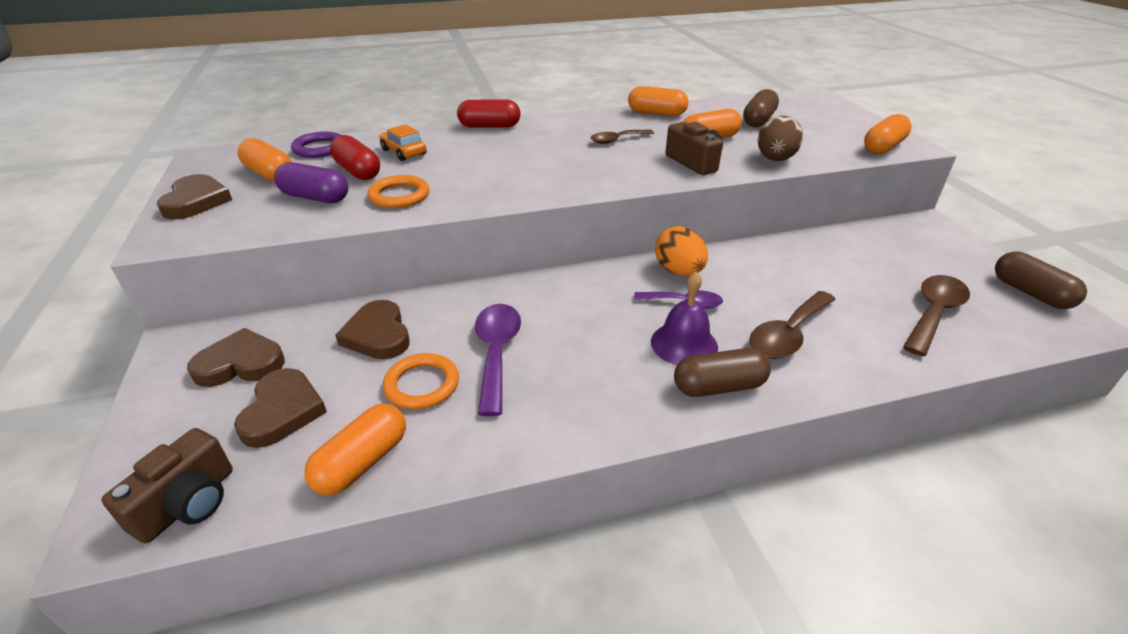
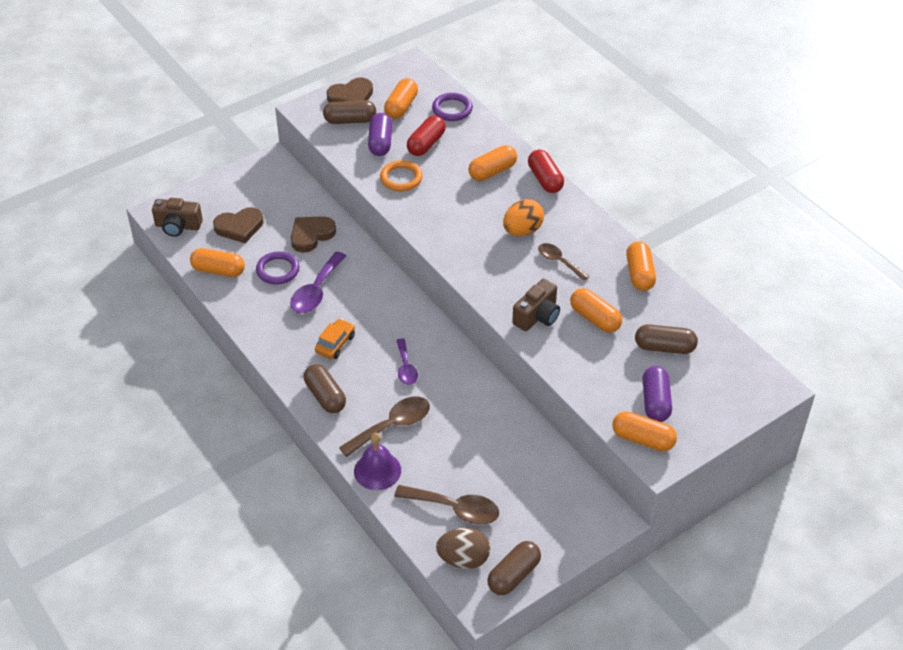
camera: 70 degrees right, 10 degrees up
brown heart [187,328,285,387] -> none
orange car [379,124,427,161] -> orange car moved to [315,319,355,359]
orange ring [383,353,459,409] -> purple ring [256,251,299,284]
purple spoon [475,304,521,416] -> purple spoon turned 135 degrees clockwise [290,252,346,313]
purple bell [651,272,718,365] -> purple bell moved to [354,433,401,490]
orange egg [655,226,708,276] -> orange egg moved to [503,199,544,236]
brown spoon [749,291,836,359] -> brown spoon turned 120 degrees clockwise [339,397,430,457]
brown egg [758,116,803,161] -> brown egg moved to [436,528,490,569]
none -> brown capsule [323,100,376,124]
none -> orange capsule [468,145,517,181]
none -> purple capsule [643,366,672,422]

